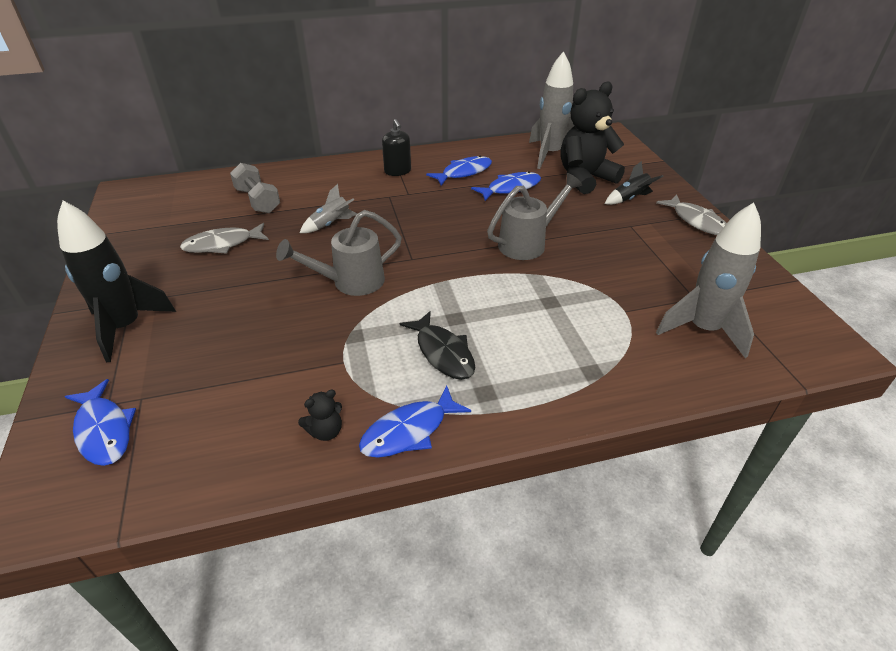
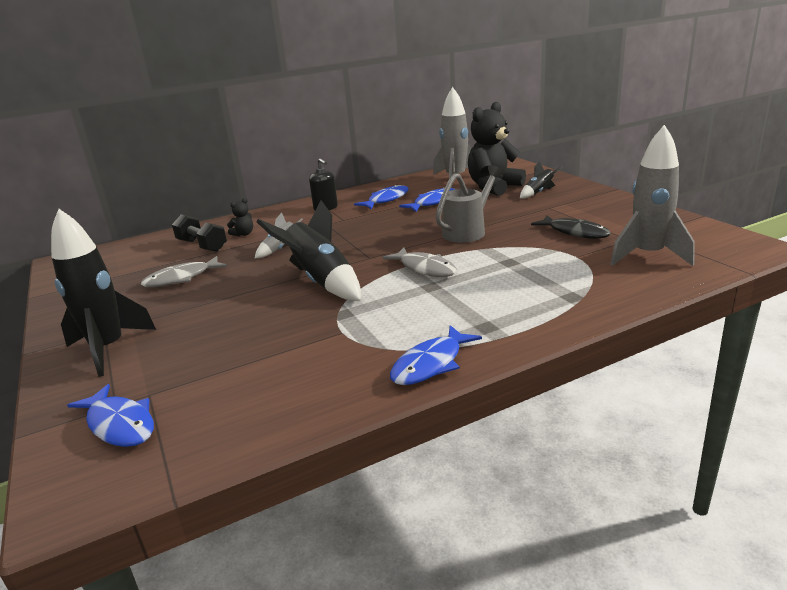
camera: 10 degrees left, 15 degrees down
grey dumbbell [230,163,280,213] -> black dumbbell [172,214,227,252]
grey watering can [276,210,402,296] -> black rocket [257,200,361,301]
black teddy bear [298,390,342,441] -> black teddy bear moved to [227,198,253,236]
black fish [400,311,475,380] -> black fish moved to [531,215,611,239]
grey fish [656,194,727,235] -> grey fish moved to [382,248,457,277]

